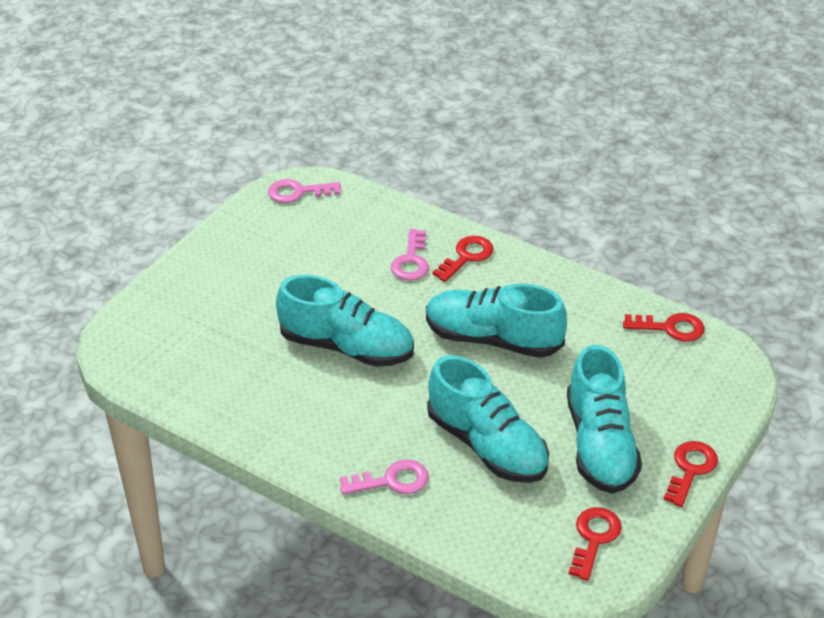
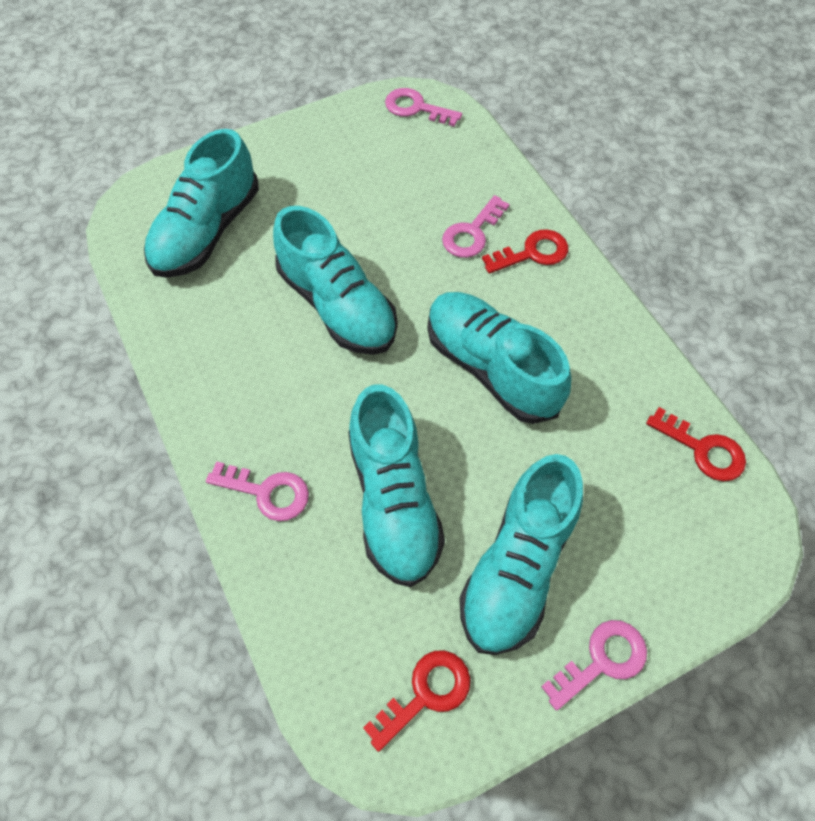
camera: 30 degrees right, 20 degrees up
red key [663,441,718,507] -> pink key [541,620,647,711]
none -> turquoise shoe [144,129,259,278]

